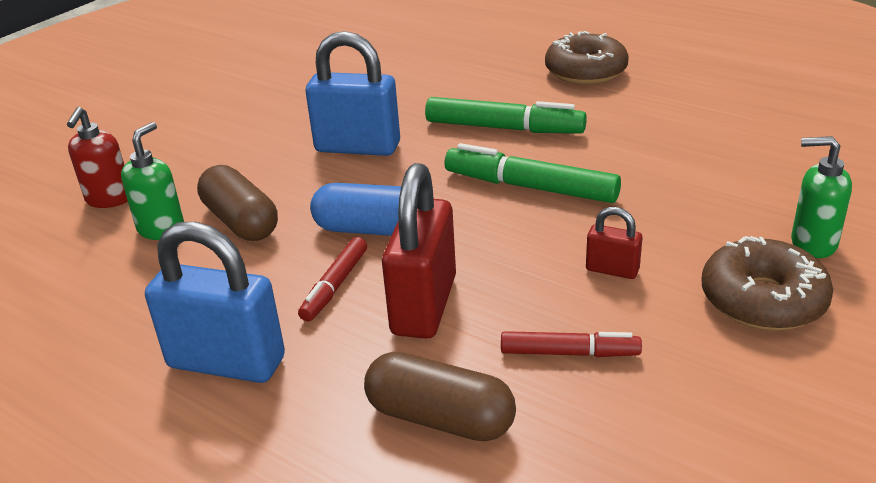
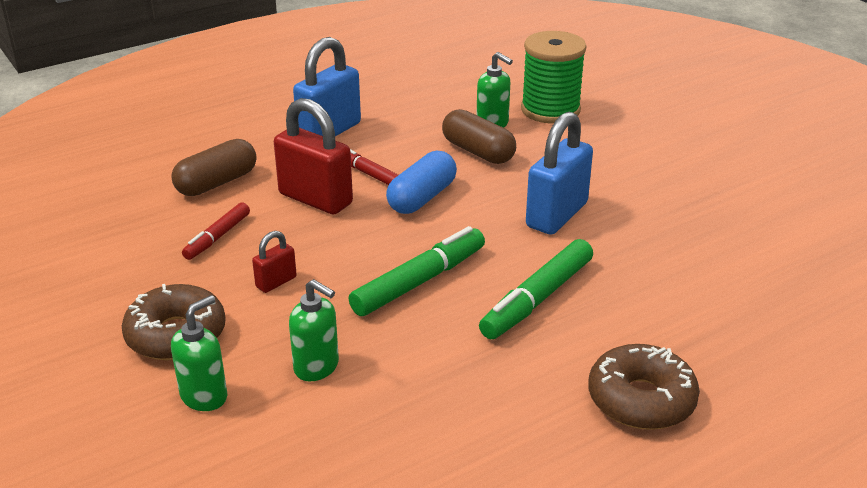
camera: 110 degrees right, 0 degrees up
red soap dispenser [67,107,128,208] -> green spool [521,31,587,124]
brown capsule [197,165,278,241] -> brown capsule turned 60 degrees clockwise [442,109,516,164]
none -> green soap dispenser [289,279,339,381]

